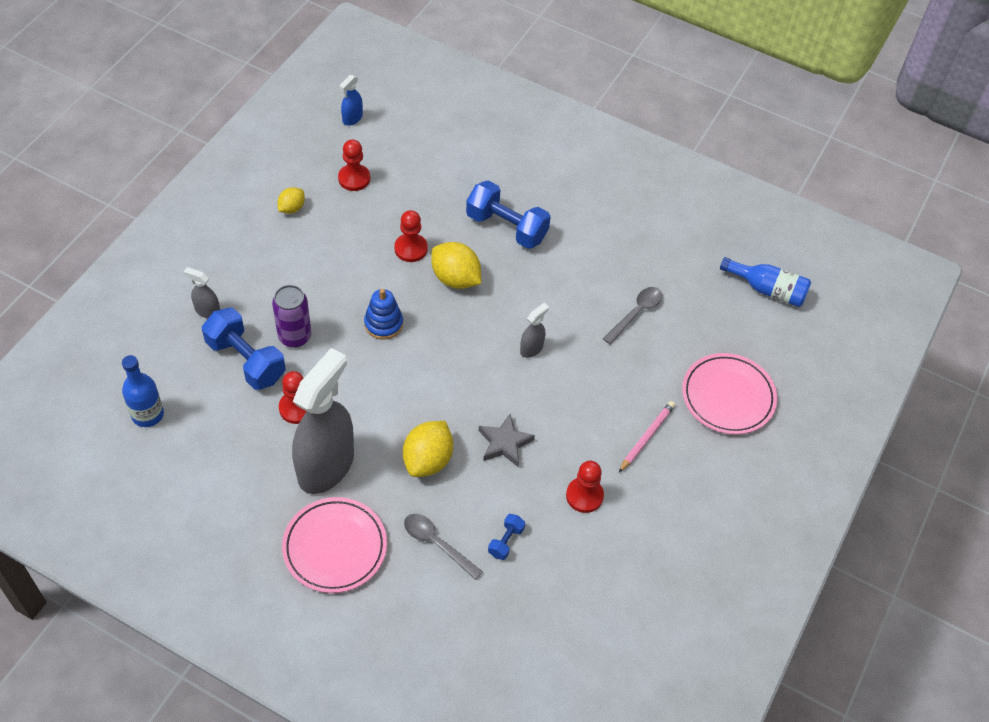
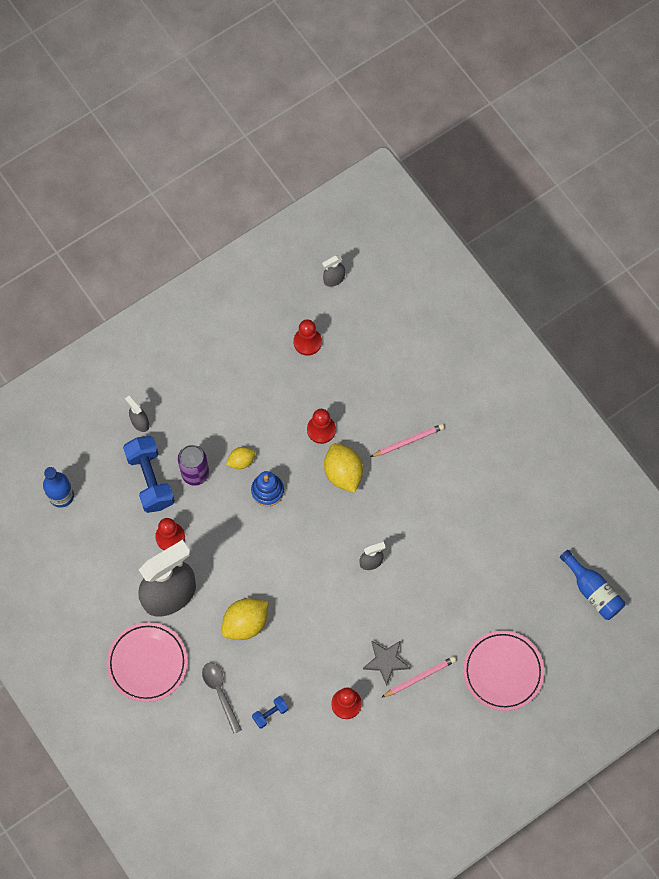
camera: 30 degrees right, 15 degrees up
yellow lemon [278,187,305,214] -> yellow lemon moved to [226,447,255,469]
blue spray bottle [339,75,363,126] -> grey spray bottle [322,255,345,287]
blue dumbbell [466,180,551,249] -> pink pencil [370,424,444,457]
grey star [479,414,535,467] -> grey star moved to [363,640,410,686]
grey spoon [603,287,662,345] -> none

